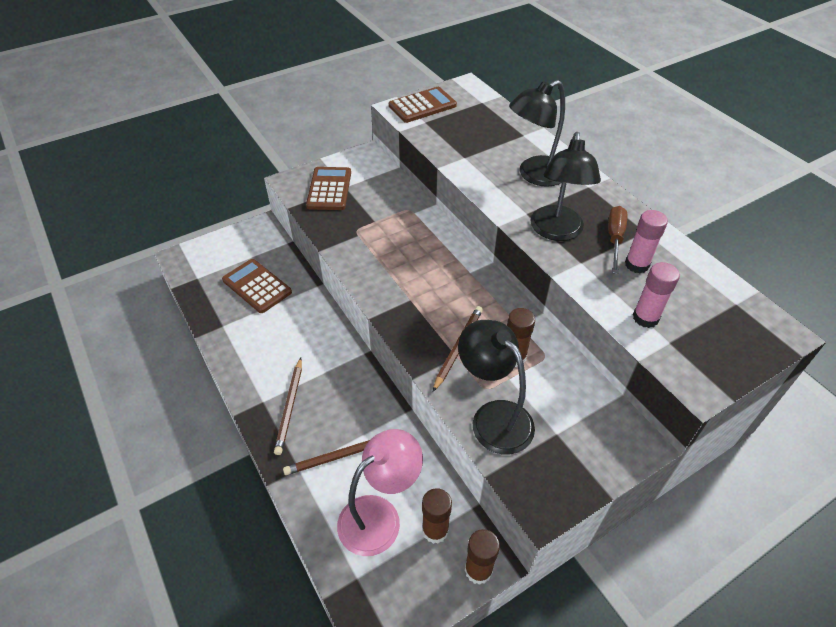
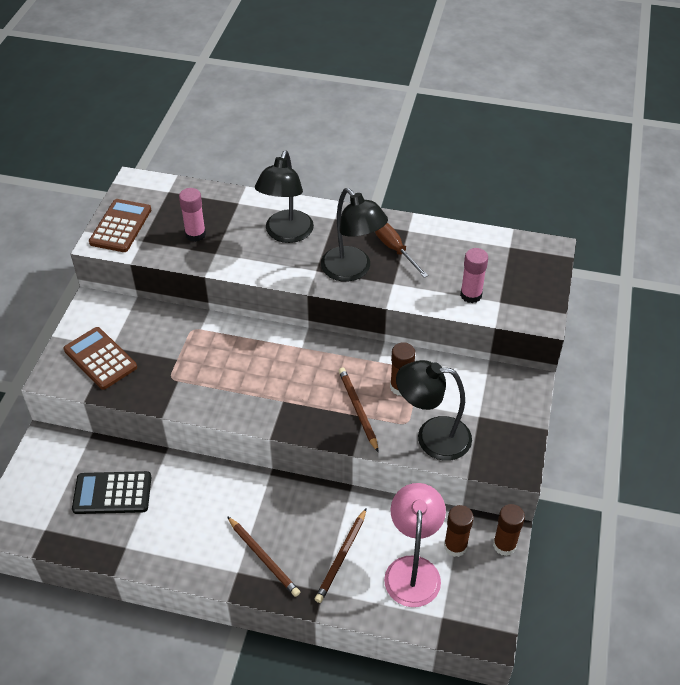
camera: 45 degrees left, 0 degrees up
brown calculator [222,259,292,313] -> black calculator [72,471,151,514]
pink glue stick [625,210,668,273] -> pink glue stick moved to [179,188,206,242]

